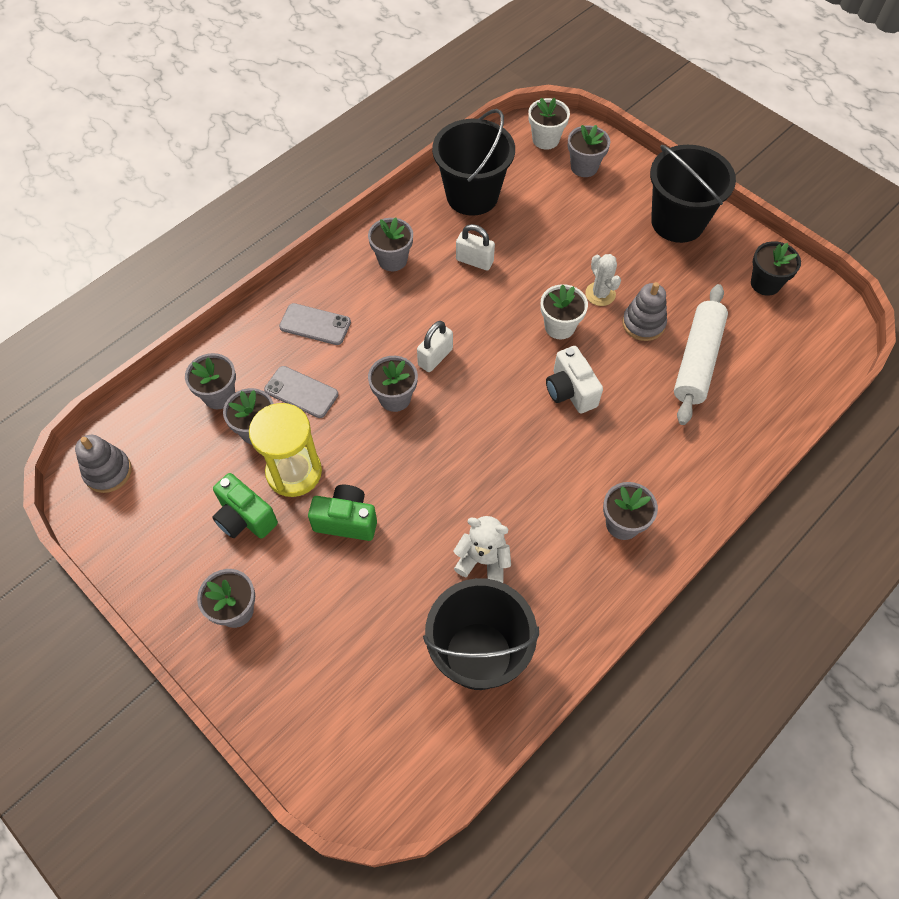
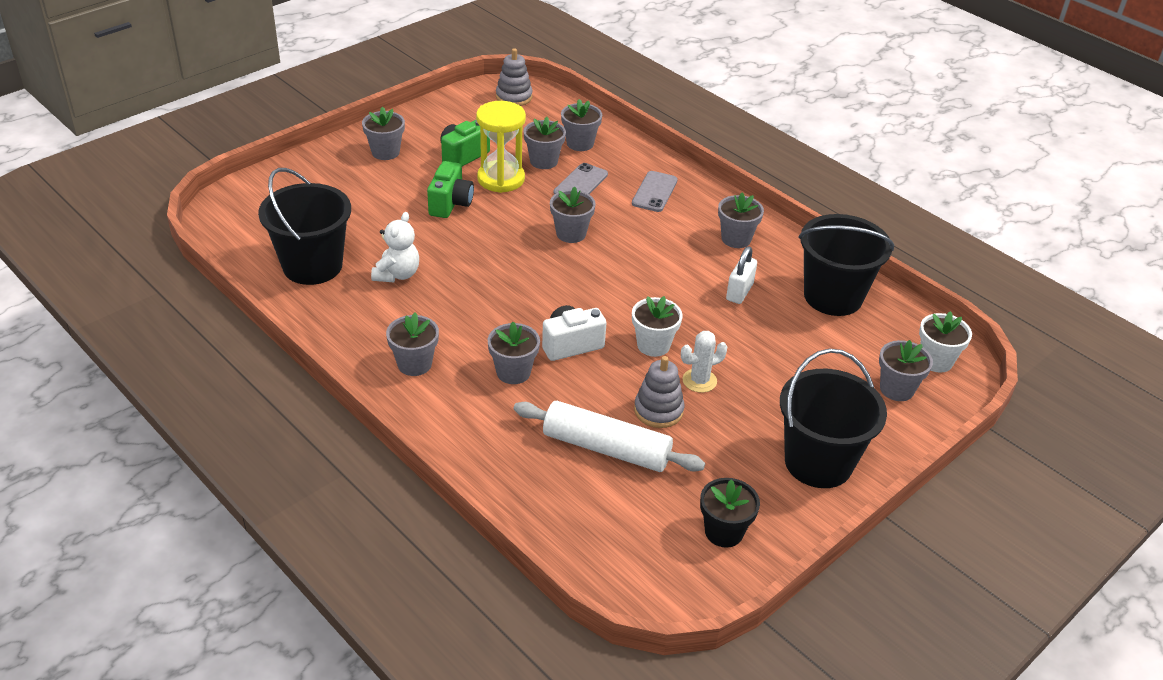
camera: 90 degrees right, 20 degrees down
white padlock [417,321,453,372] -> none
none -> grey flower pot [488,322,540,384]

